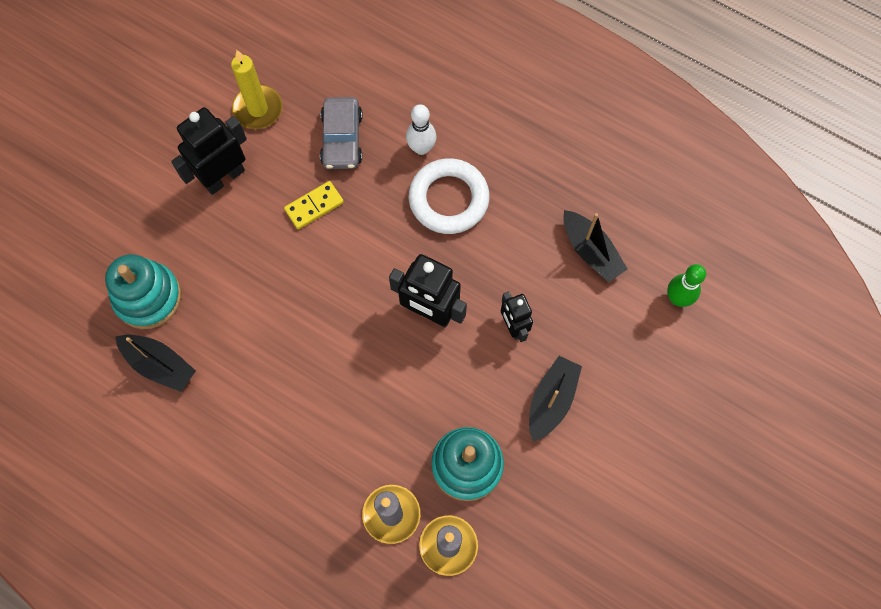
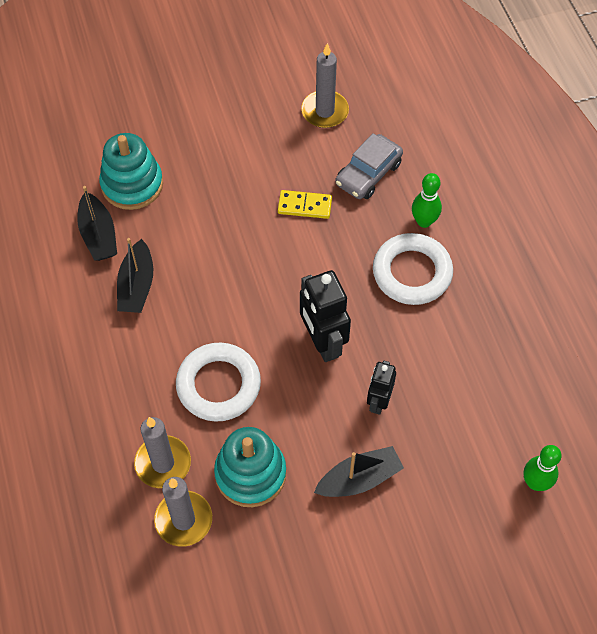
camera: 40 degrees right, 10 degrees down
black robot [171,107,247,195] -> none
yellow candle [231,50,282,129] -> grey candle [301,43,349,128]
white bowling pin [406,104,436,155] -> green bowling pin [412,173,442,228]
black boat [563,210,627,282] -> black boat moved to [117,238,153,313]
none -> white ring [176,343,261,422]

